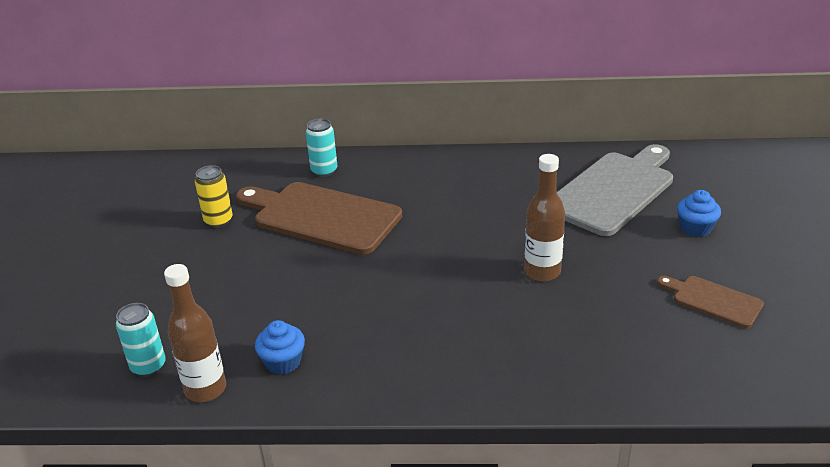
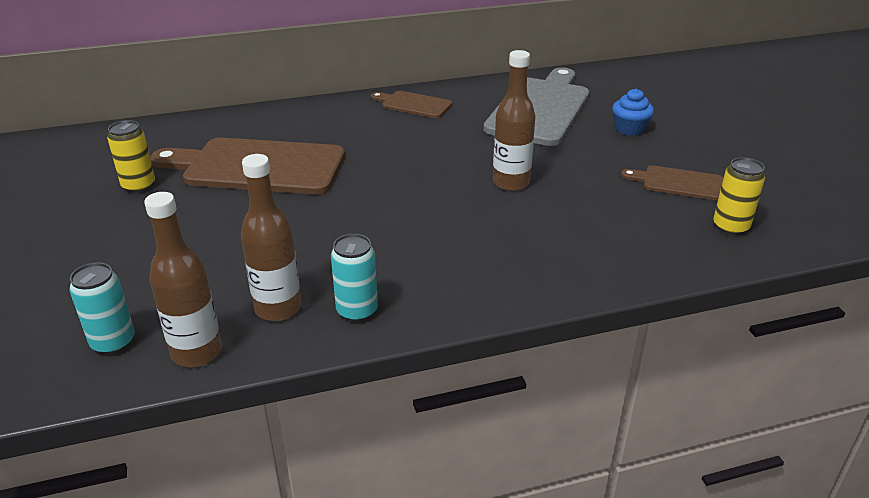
camera: 20 degrees left, 0 degrees up
blue cupcake [255,320,305,375] -> brown bottle [241,154,301,321]
turquoise can [306,119,337,177] -> turquoise can moved to [331,234,378,322]
none -> brown cutting board [371,91,452,118]
none -> yellow can [713,157,765,236]

